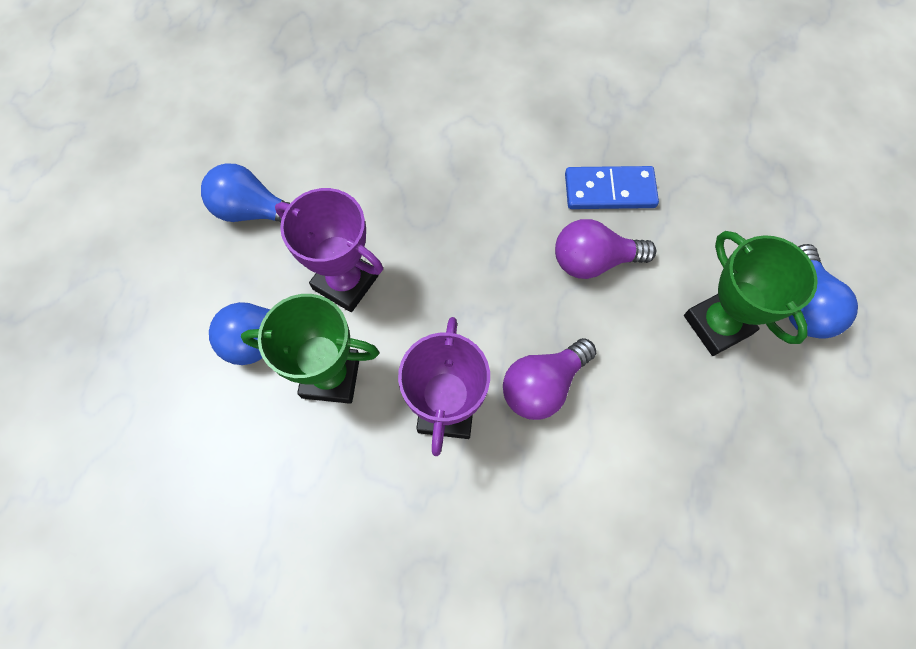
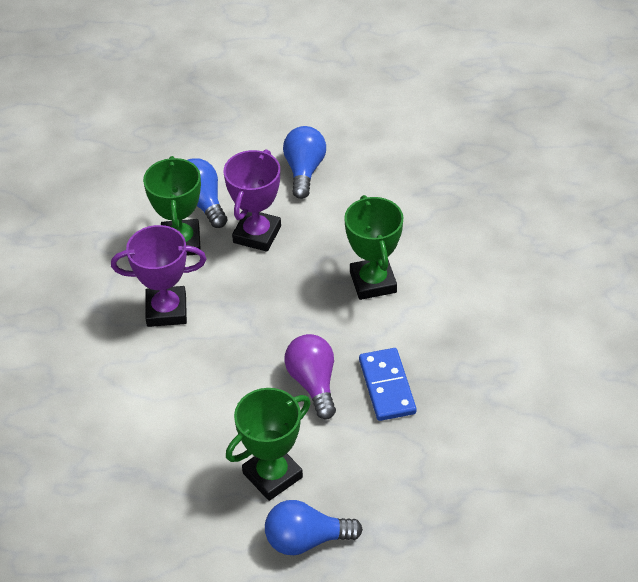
camera: 80 degrees right, 20 degrees down
purple light bulb [503,338,596,420] -> none
none -> green trophy [344,195,404,300]

